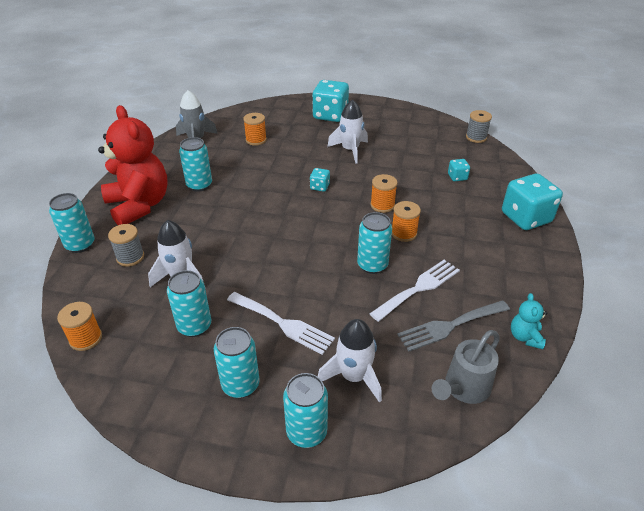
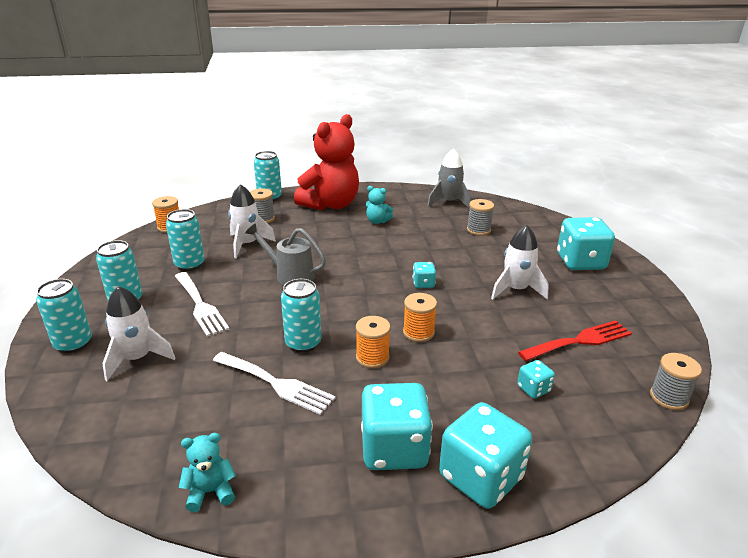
camera: 70 degrees right, 10 degrees down
turquoise can [179,137,212,192] -> turquoise teddy bear [366,186,393,224]
white fork [227,292,335,355] -> white fork turned 45 degrees counterclockwise [175,272,229,337]
orange spool [243,113,267,146] -> grey spool [467,199,494,236]
grey fork [397,300,510,351] -> none
grey watering can [432,330,500,404] -> grey watering can moved to [245,223,326,285]
none -> turquoise dice [361,383,433,470]
none -> red fork [518,320,632,361]

